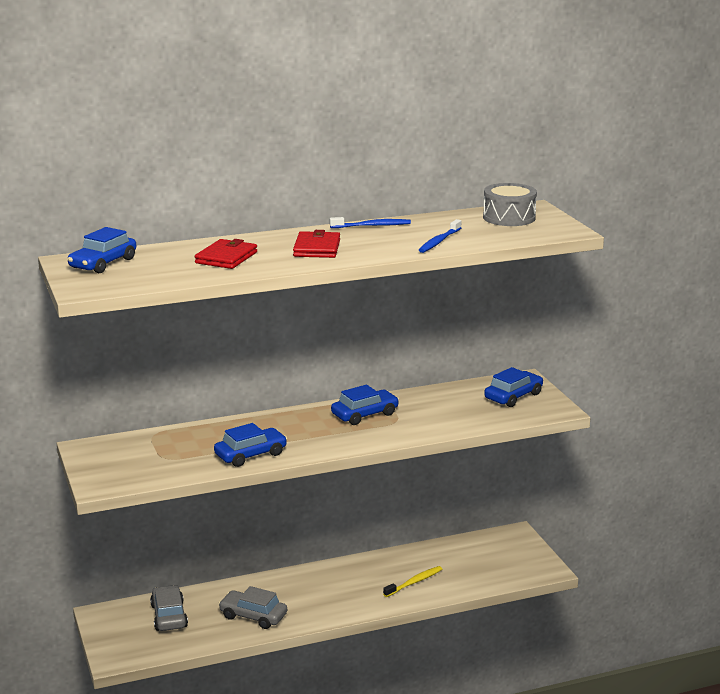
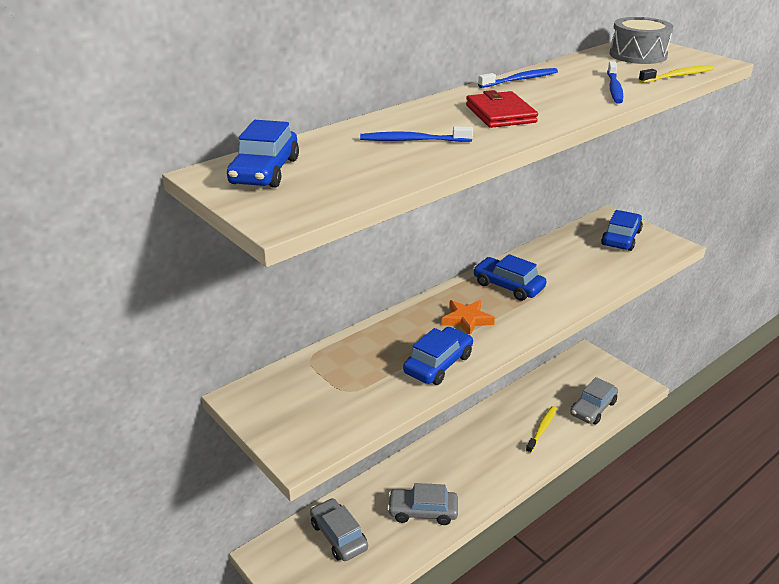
camera: 20 degrees left, 10 degrees up
red wallet [195,239,257,269] -> blue toothbrush [360,127,473,142]
blue car [331,385,399,425] -> blue car turned 90 degrees counterclockwise [473,254,547,301]
none -> orange star [442,300,495,335]
none -> grey car [570,377,618,424]
none -> yellow toothbrush [638,65,714,83]

